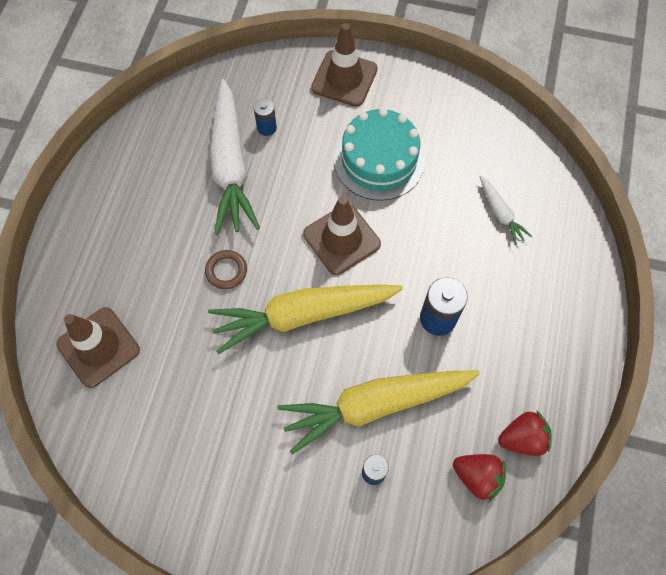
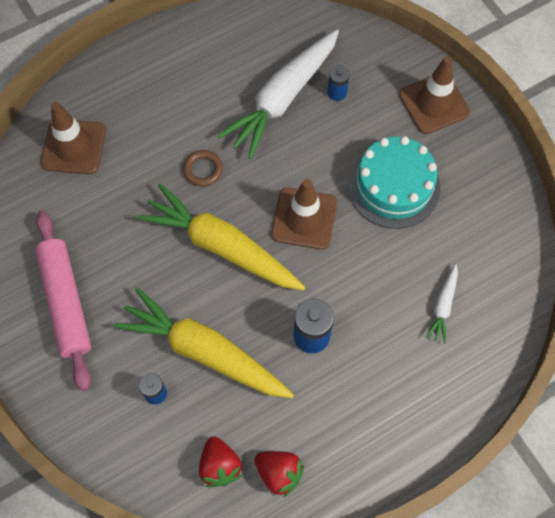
camera: 45 degrees right, 0 degrees up
none -> pink rolling pin [35,210,91,391]

